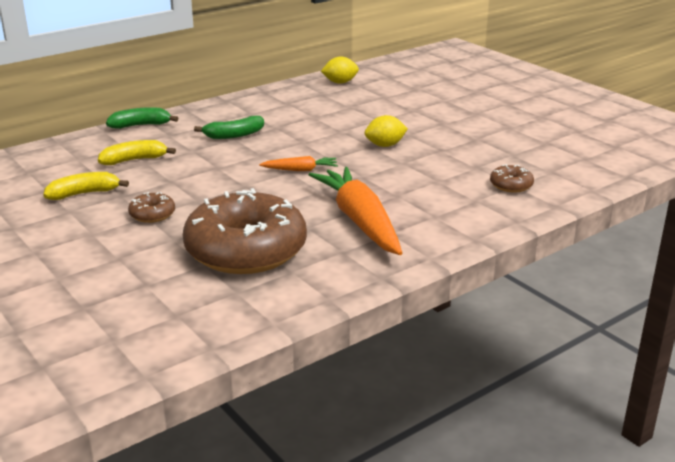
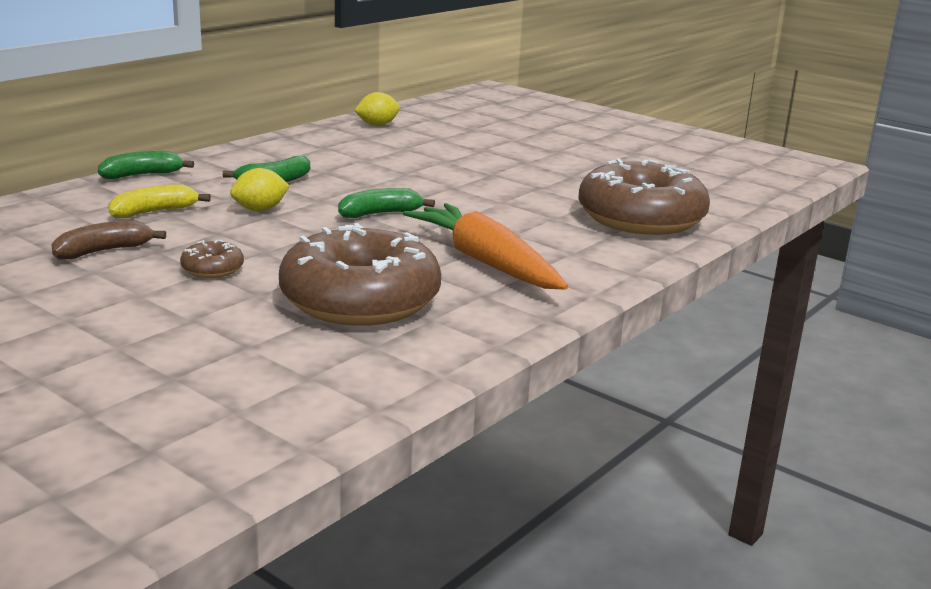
camera: 15 degrees left, 5 degrees down
yellow banana [43,172,129,200] -> brown banana [51,220,166,260]
orange carrot [259,156,338,171] -> green banana [338,188,435,218]
yellow lemon [365,115,408,147] -> yellow lemon moved to [230,168,290,211]
brown donut [490,164,534,193] -> brown donut [578,159,710,235], size x2.47

